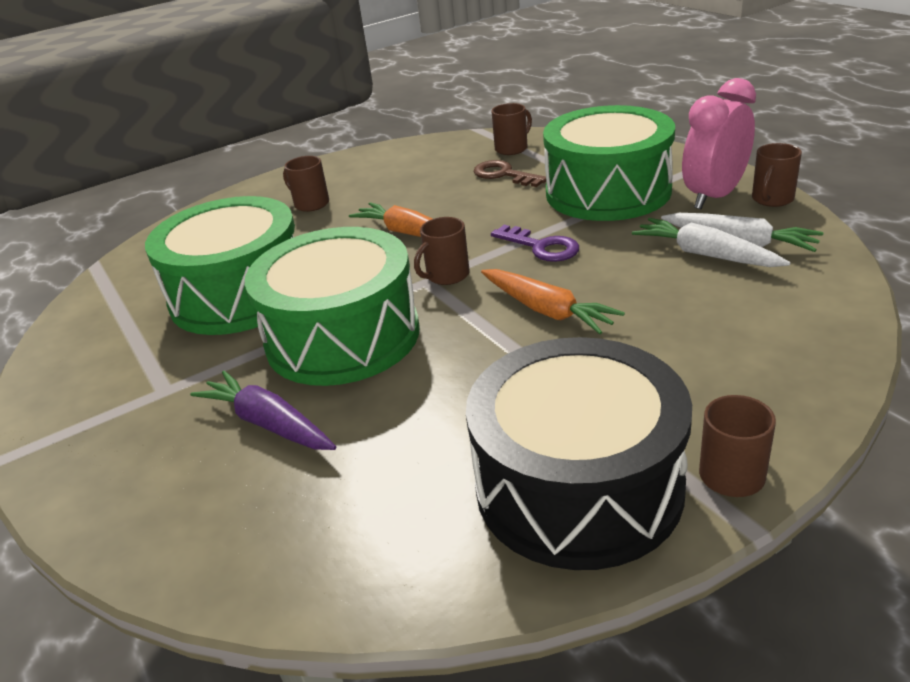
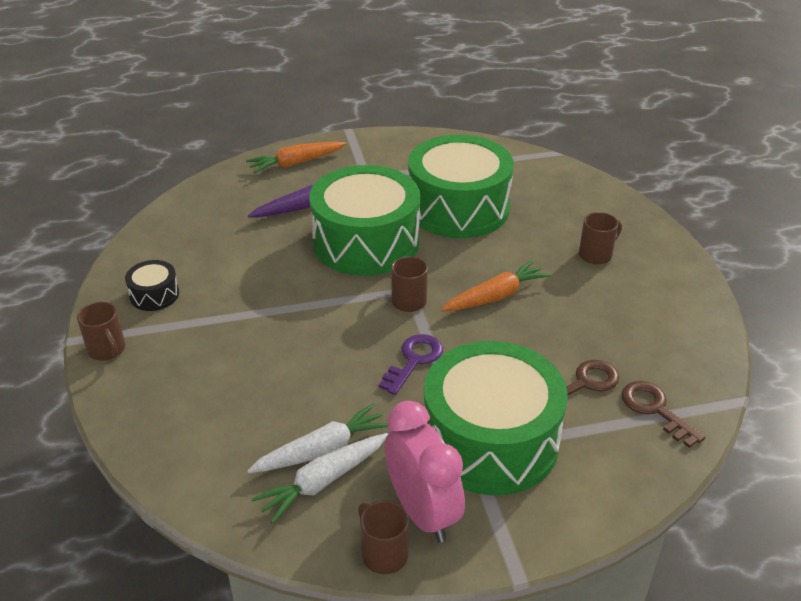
camera: 105 degrees right, 5 degrees up
black drum [466,337,692,570] -> black drum [125,260,179,311], size x0.42
orange carrot [481,269,625,334] -> orange carrot moved to [246,142,347,174]
purple key [491,225,579,262] -> purple key turned 150 degrees clockwise [379,334,443,395]
brown mug [492,103,532,155] -> brown key [621,381,705,448]

